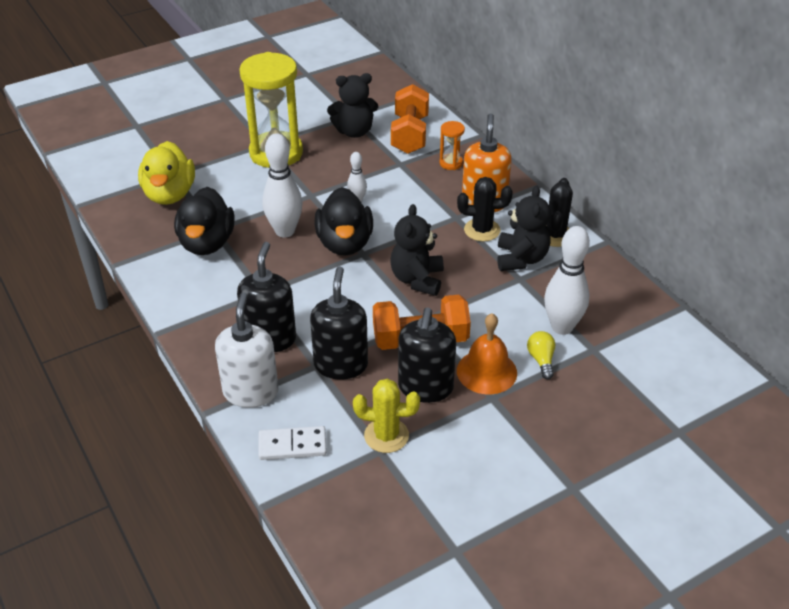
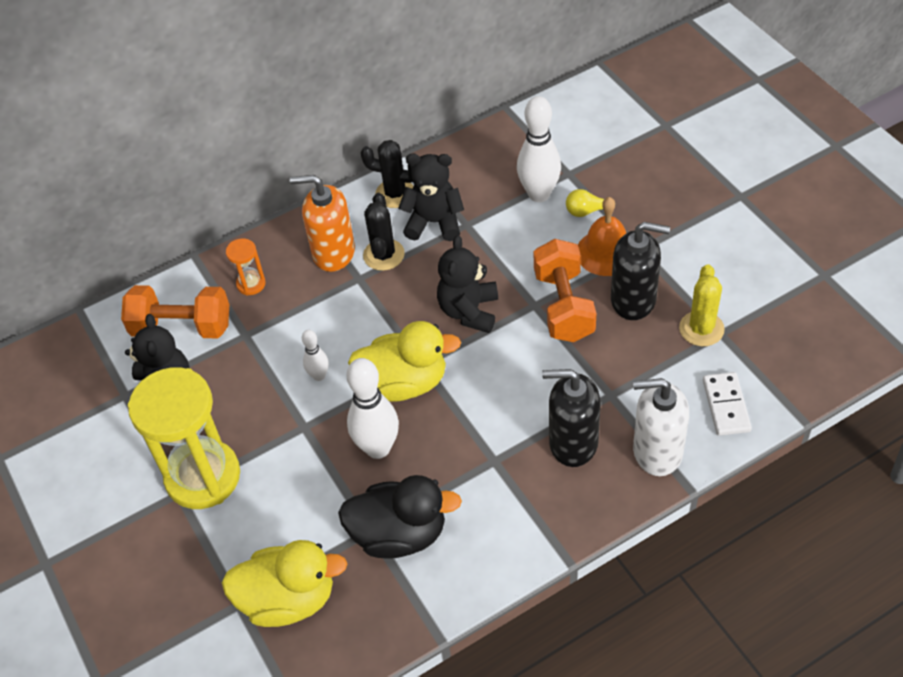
camera: 85 degrees left, 10 degrees up
black soap dispenser [310,266,368,380] -> none
black duck [314,187,373,256] -> yellow duck [348,321,461,402]
black teddy bear [391,204,444,296] -> black teddy bear turned 90 degrees clockwise [437,235,498,333]

